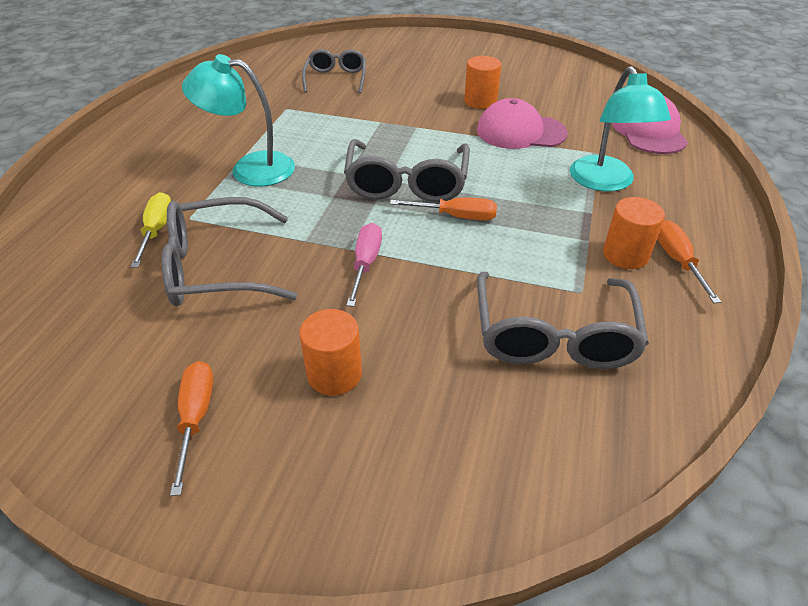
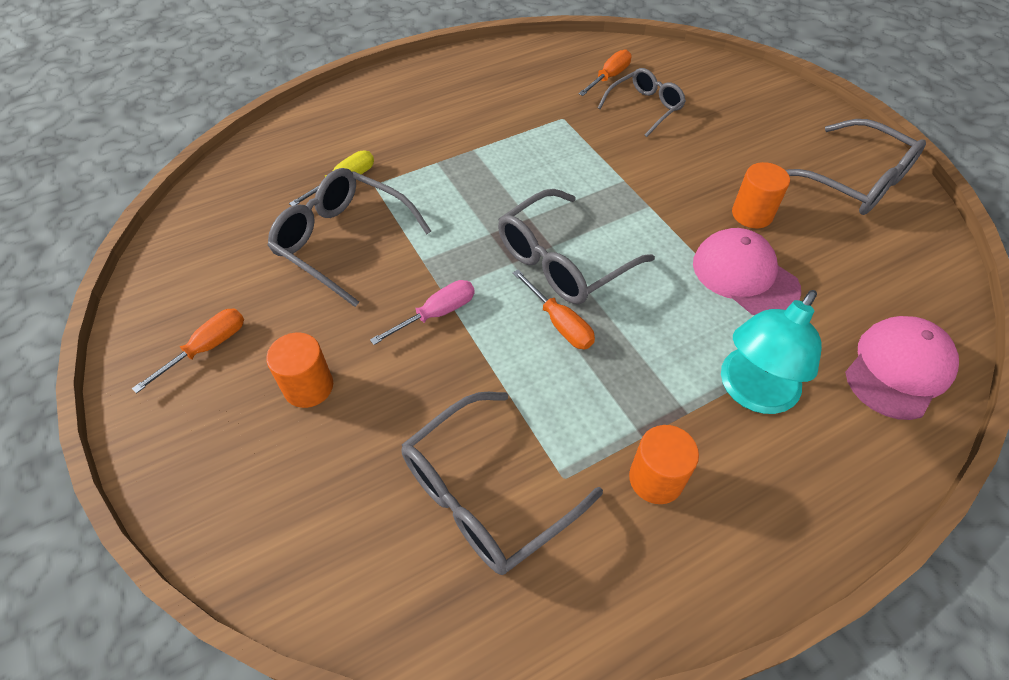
camera: 45 degrees right, 10 degrees up
turquoise lamp [182,54,295,186] -> none
orange screwdriver [657,220,721,303] -> orange screwdriver moved to [578,49,632,96]
none -> grey glasses [785,119,926,215]

